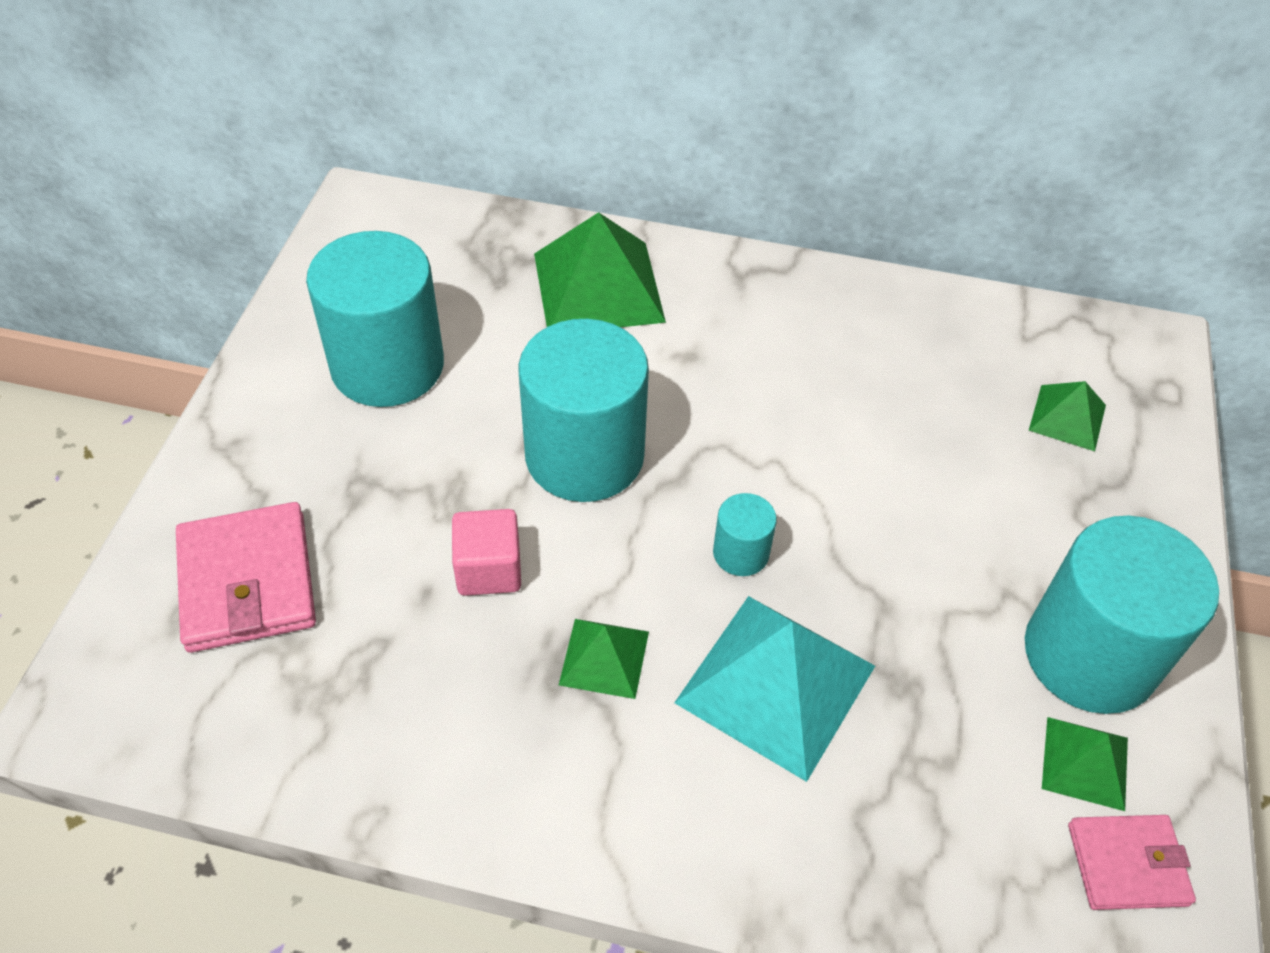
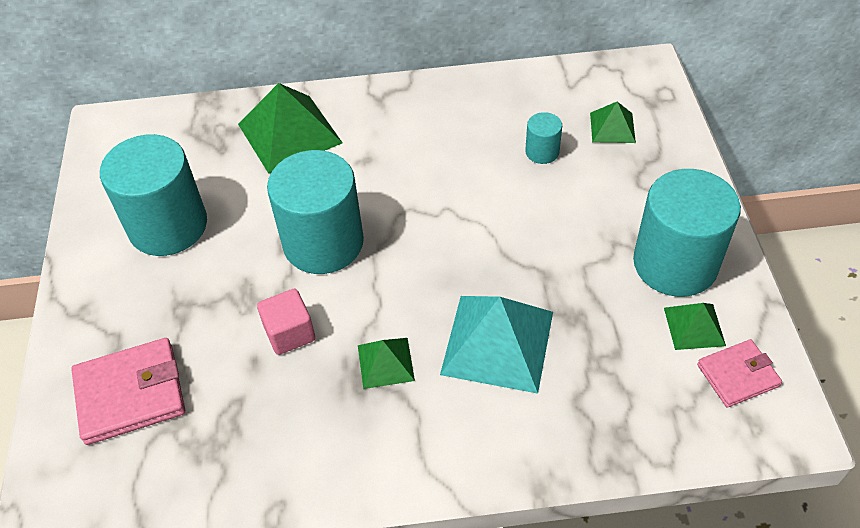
camera: 15 degrees left, 0 degrees up
pink wallet [176,502,316,653] -> pink wallet turned 75 degrees counterclockwise [71,338,185,445]
turquoise cylinder [713,493,777,576] -> turquoise cylinder moved to [525,112,562,164]

